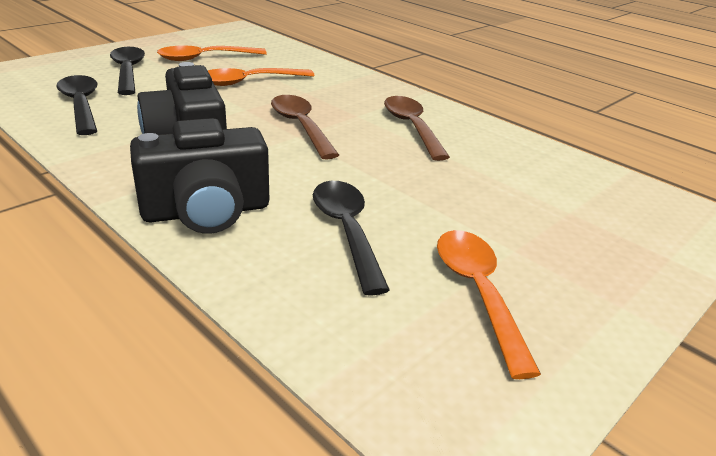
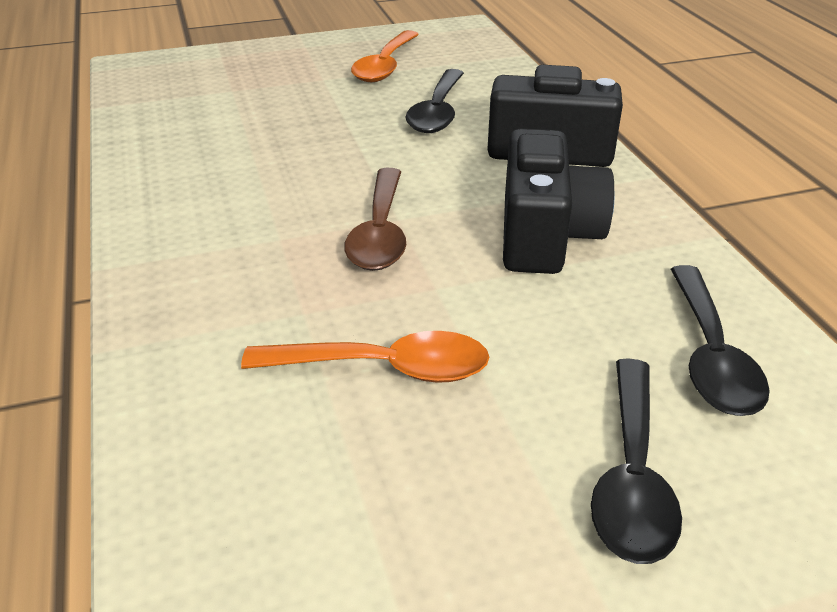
camera: 150 degrees left, 5 degrees up
orange spoon [157,45,267,61] -> none
brown spoon [384,96,450,161] -> none

